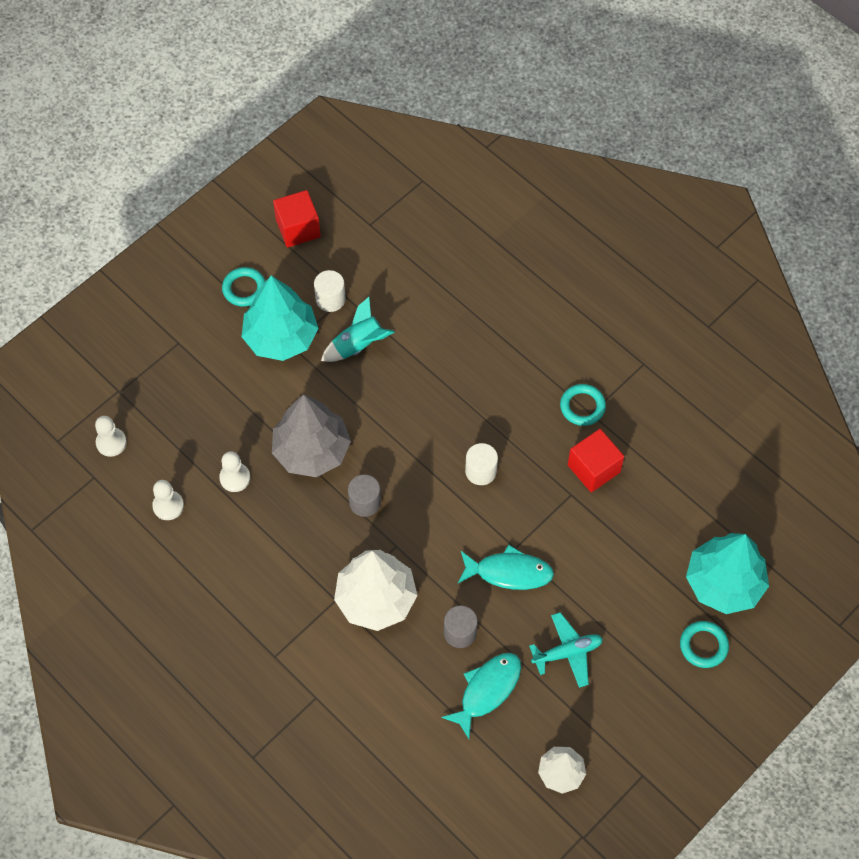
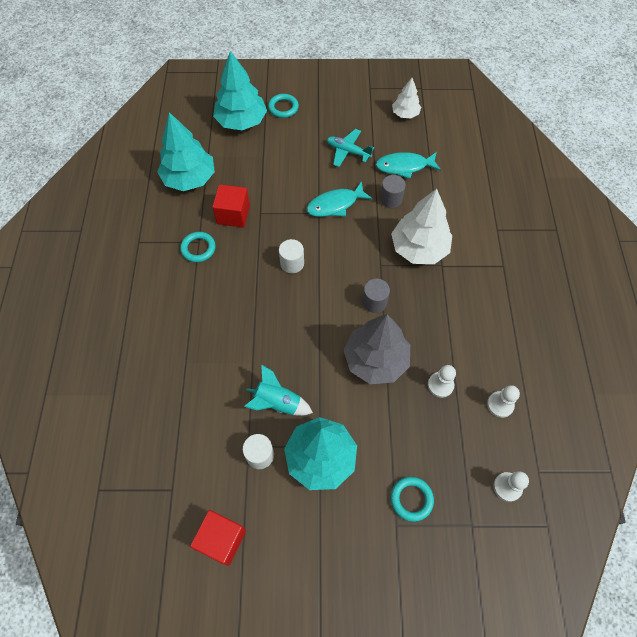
camera: 135 degrees left, 0 degrees up
turquoise ring [222,267,266,307] -> turquoise ring moved to [391,477,434,522]
turquoise fish [458,545,554,590] -> turquoise fish turned 75 degrees counterclockwise [306,181,373,217]
none -> turquoise tree [157,112,215,191]

